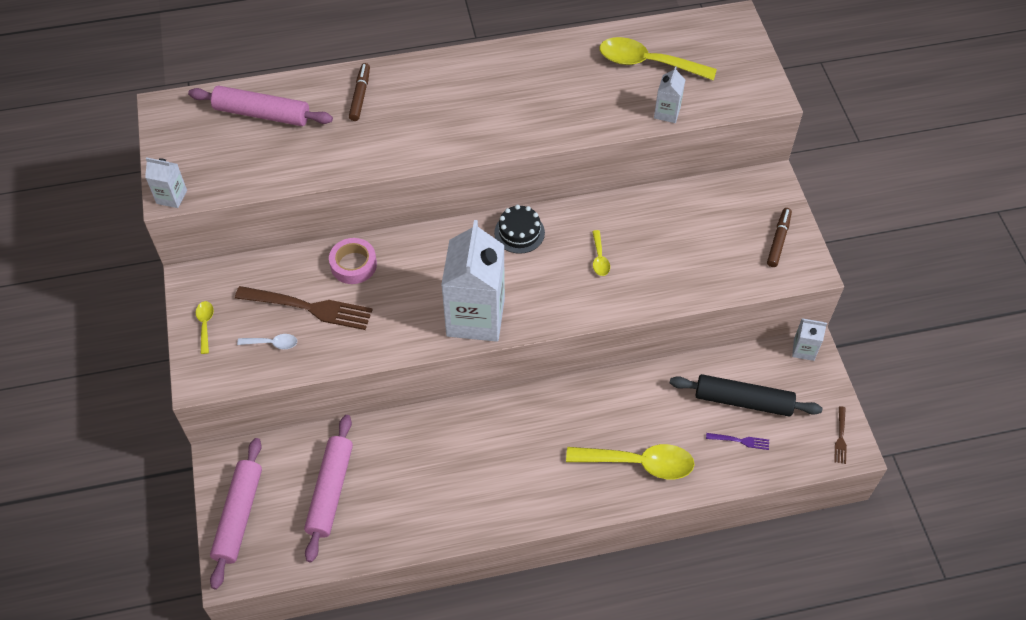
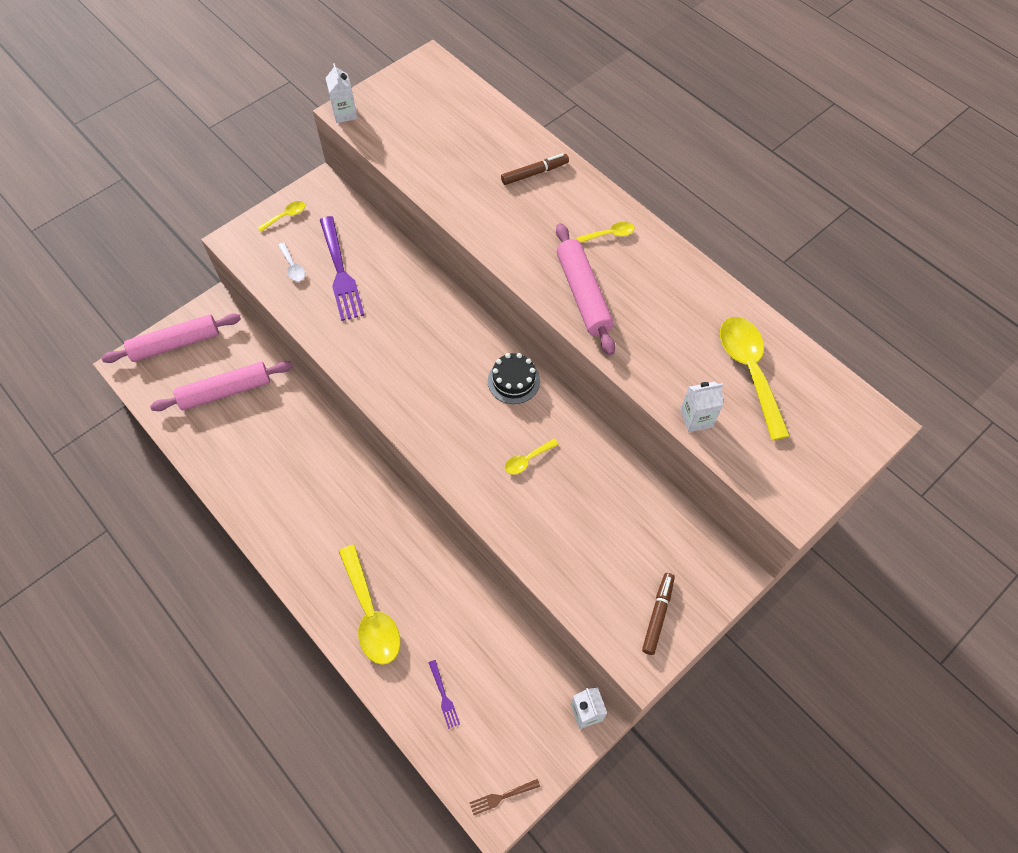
camera: 60 degrees right, 5 degrees up
pink rolling pin [188,86,333,126] -> pink rolling pin moved to [556,223,615,355]
brown fork [235,286,373,330] -> purple fork [320,216,364,321]
pink tape [329,238,377,284] -> none
white carton [441,220,505,342] -> none
black rolling pin [670,374,822,417] -> none
brown marker [767,208,792,267] -> brown marker turned 60 degrees counterclockwise [642,573,675,655]
none -> yellow spoon [576,222,635,243]

